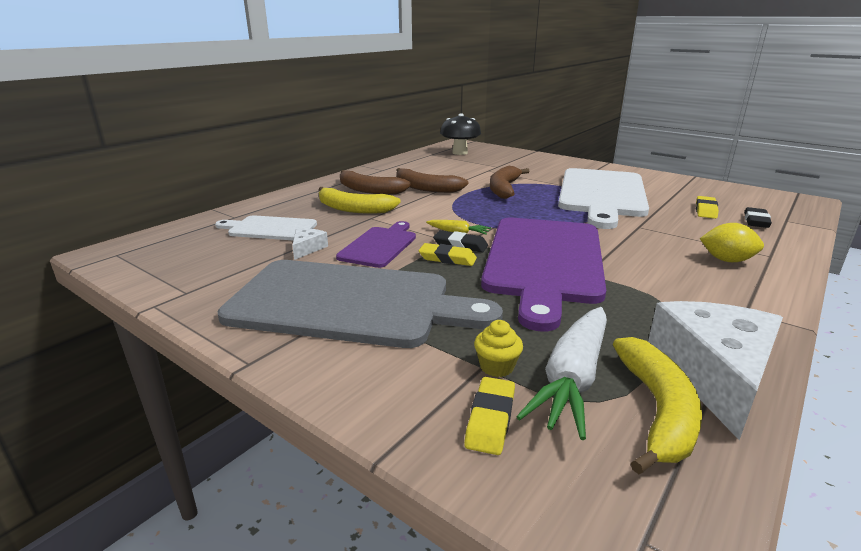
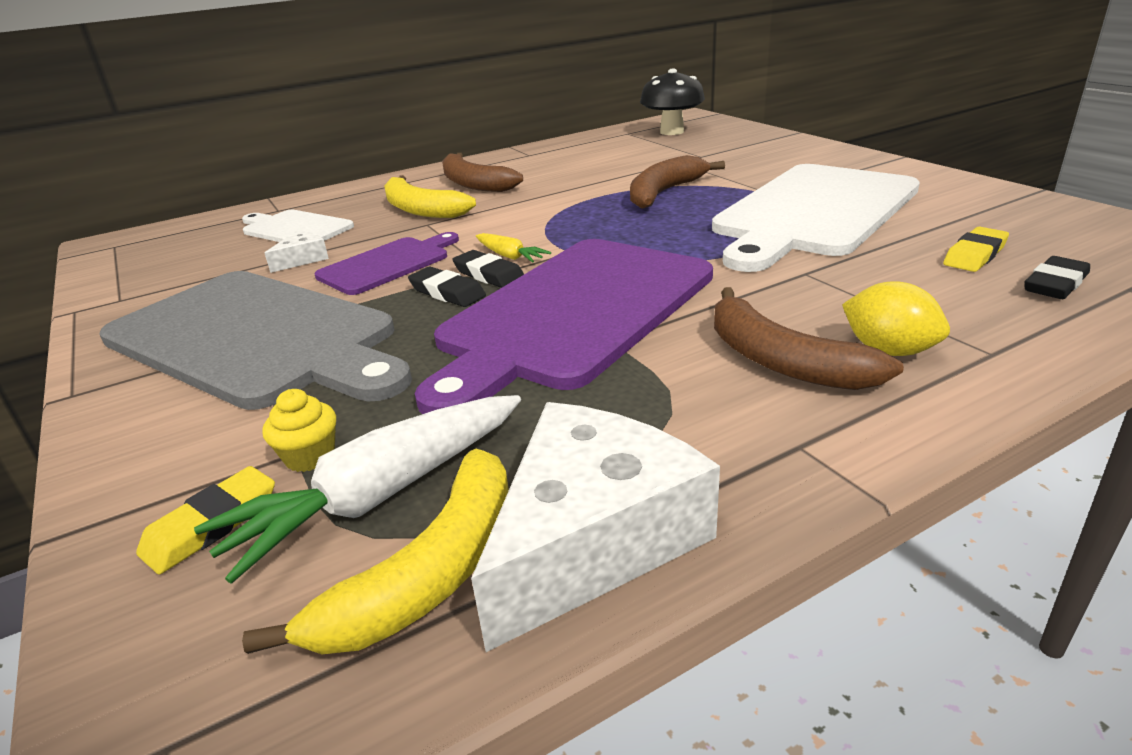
camera: 25 degrees right, 5 degrees up
brown banana [396,168,469,193] -> brown banana moved to [714,287,904,390]
yellow eraser [419,243,477,266] -> black eraser [408,267,486,307]

